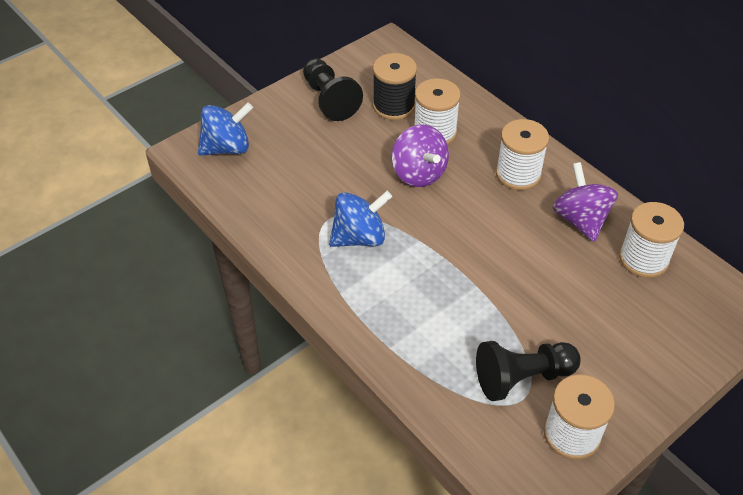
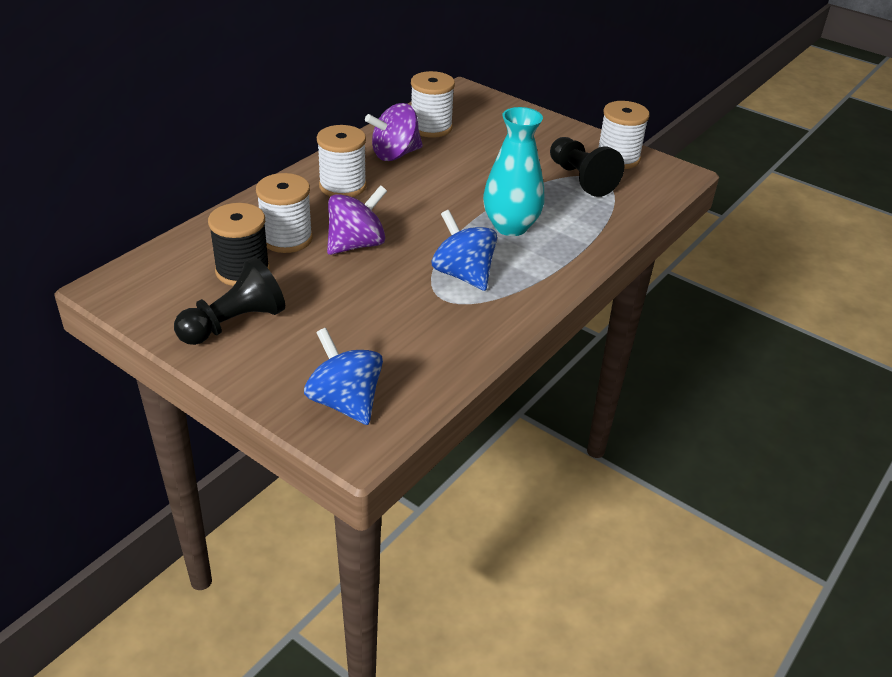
camera: 105 degrees left, 10 degrees down
none -> turquoise vase [483,107,545,236]

